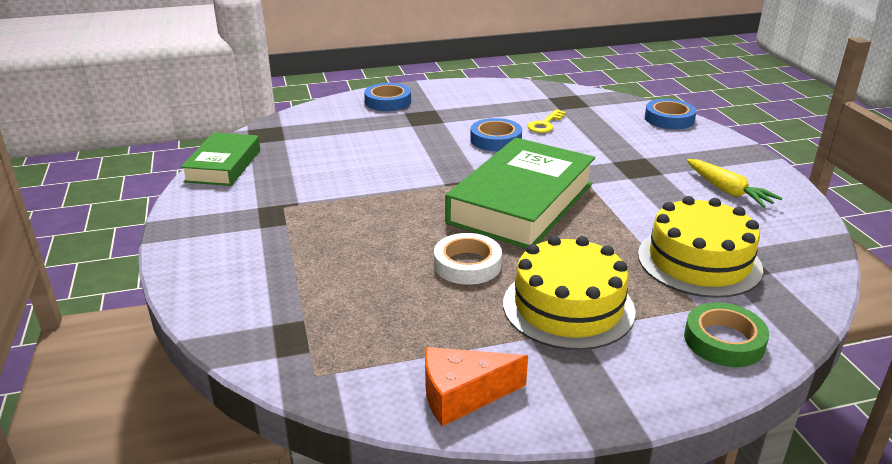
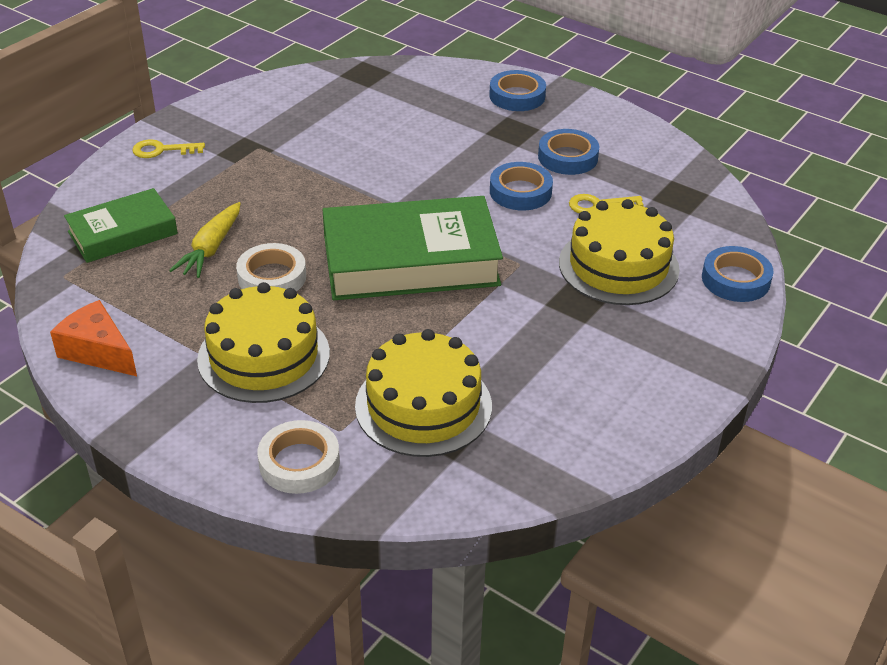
camera: 50 degrees right, 10 degrees up
green book [181,133,260,186] -> green book moved to [64,188,178,263]
green tape [684,302,769,367] -> white tape [257,420,340,494]
yellow carrot [687,159,782,208] -> yellow carrot moved to [169,202,241,278]
none -> yellow key [132,139,205,158]
none -> blue tape [538,129,599,175]
none -> yellow cake [559,199,680,305]

